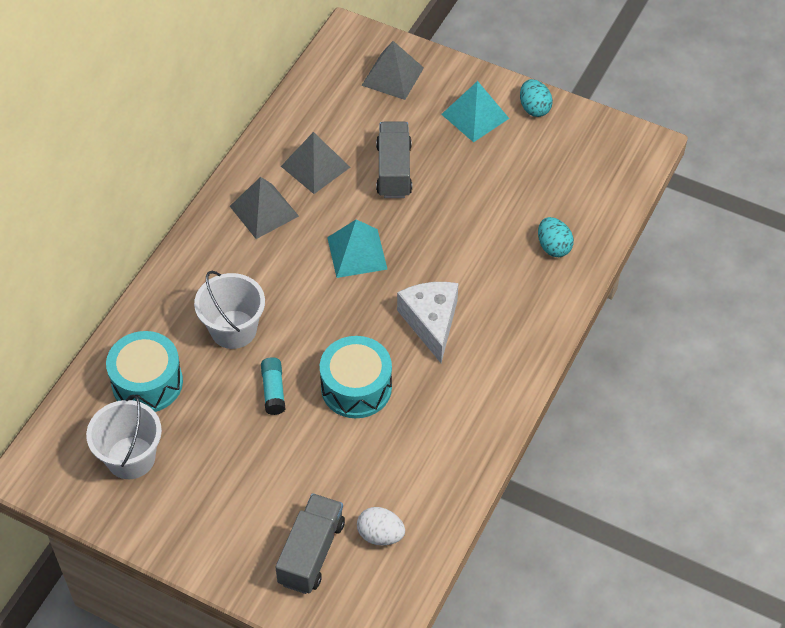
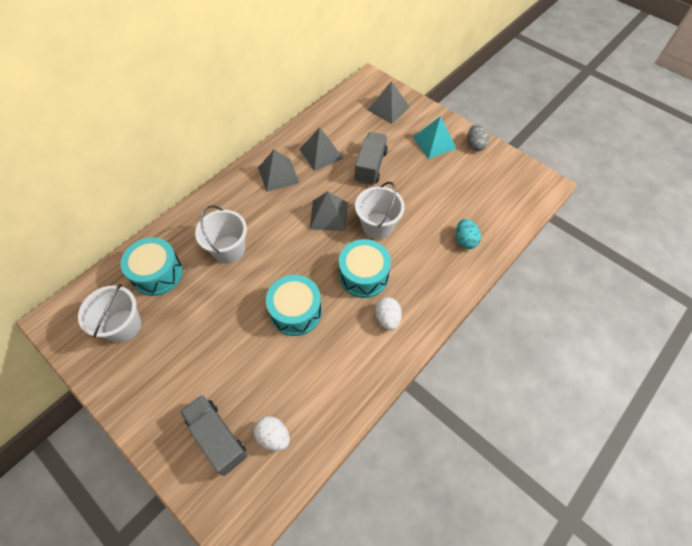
camera: 15 degrees right, 5 degrees up
turquoise glue stick [261,357,285,415] -> none
grey truck [275,493,345,594] -> grey truck turned 75 degrees counterclockwise [180,395,247,476]
turquoise pyramid [327,219,388,278] -> grey pyramid [310,191,348,231]
white cheese [397,282,458,363] -> turquoise drum [339,239,391,298]
turquoise egg [520,79,553,117] -> grey egg [467,125,489,151]
none -> white bucket [355,182,405,239]
none -> white egg [375,297,402,330]

